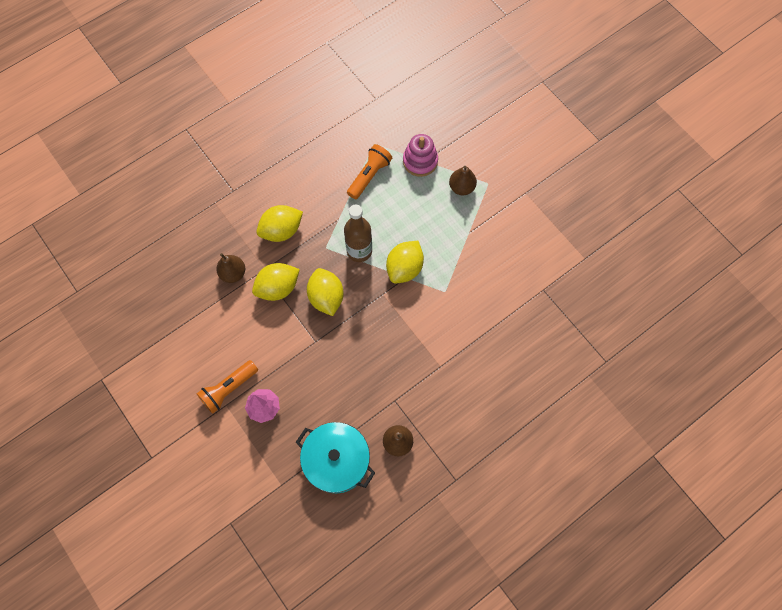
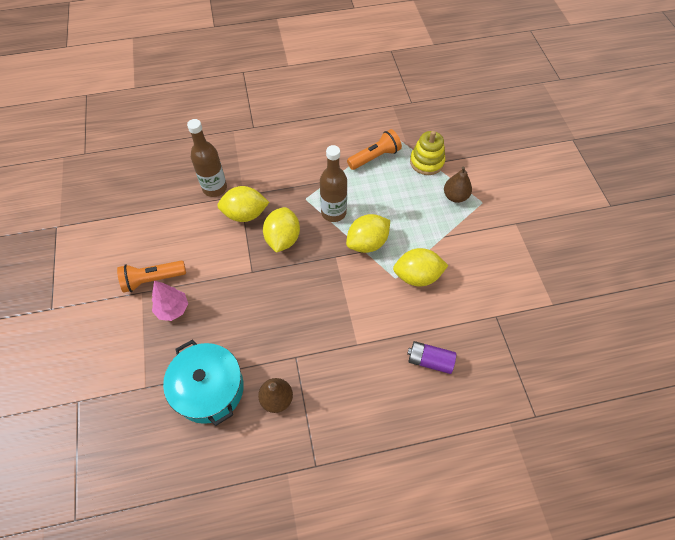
camera: 25 degrees right, 10 degrees down
brown pear [216,253,245,283] -> brown bottle [187,119,227,197]
yellow lemon [256,205,303,242] -> yellow lemon moved to [393,248,449,287]
pink stacking toy [403,134,438,177] -> yellow stacking toy [410,131,445,175]
none -> purple battery [407,341,456,374]

